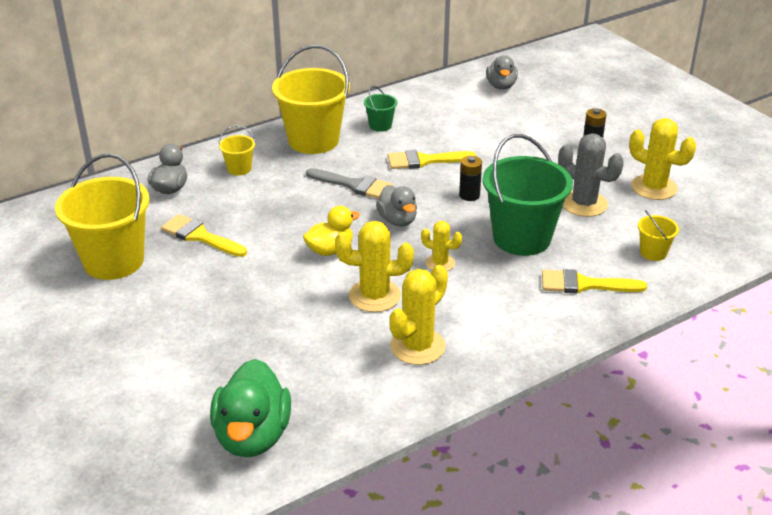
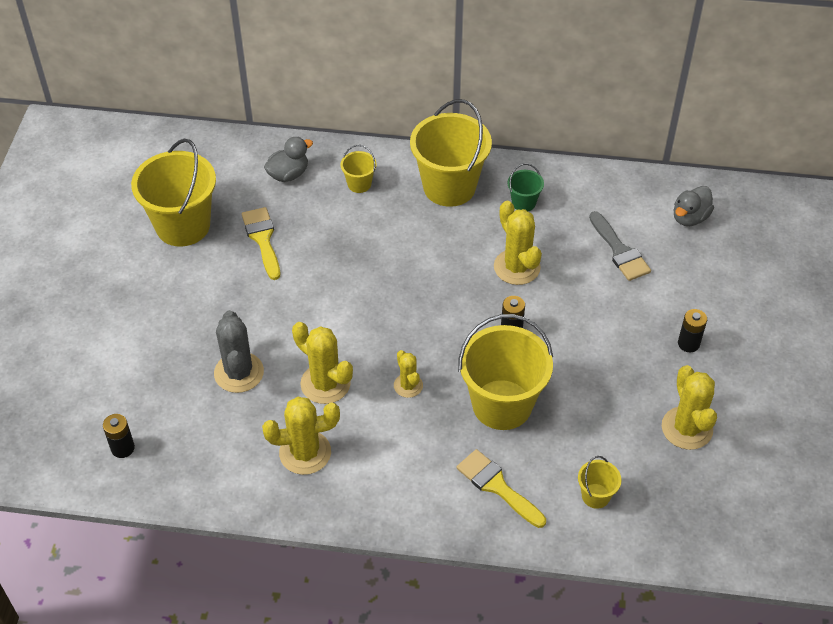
camera: 40 degrees right, 15 degrees up
green duck [210,359,291,457] -> black battery [103,414,135,458]
yellow duck [303,206,360,256] -> none
grey brush [306,168,393,199] -> grey brush moved to [589,211,651,281]
grey duck [376,185,417,226] -> none
yellow brush [388,150,476,169] -> yellow cactus [494,201,542,285]
green bucket [483,134,573,256] -> yellow bucket [458,314,553,430]
grey cactus [558,133,624,217] -> grey cactus moved to [214,310,264,393]

